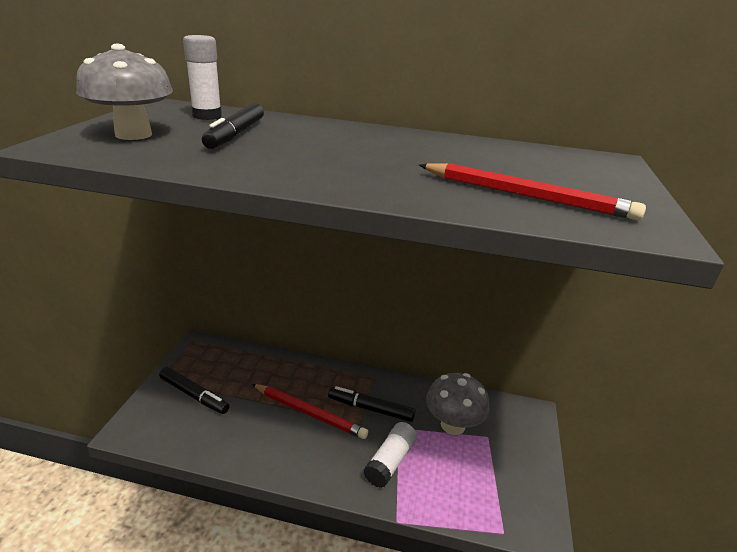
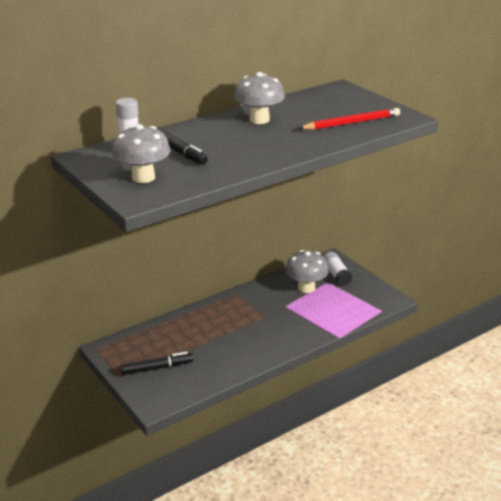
camera: 45 degrees left, 0 degrees up
red pencil [252,384,368,439] -> none
black marker [328,386,416,422] -> none
white glue stick [363,422,417,488] -> white glue stick moved to [323,252,353,286]
none -> grey mushroom [234,72,285,124]

